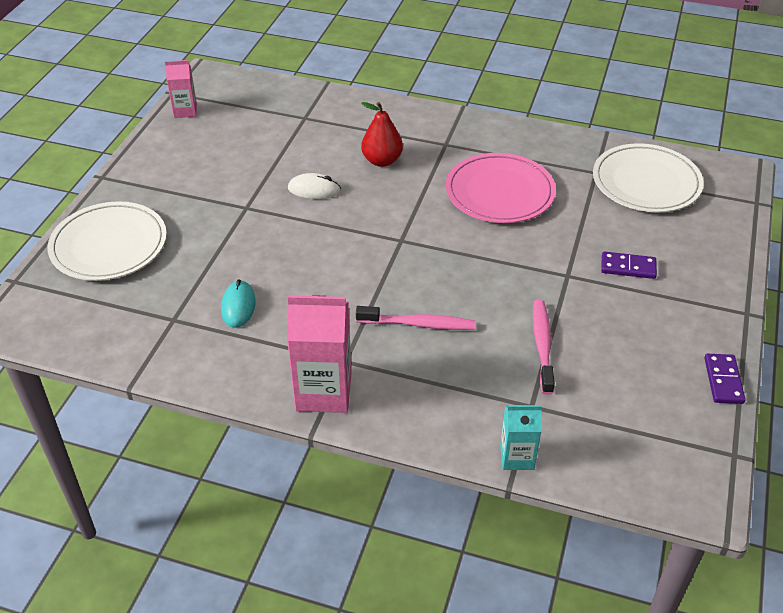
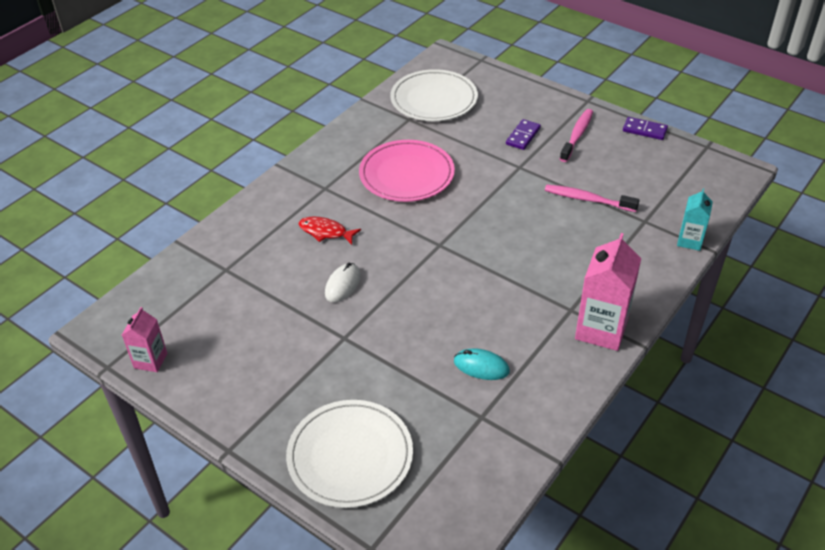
camera: 70 degrees left, 0 degrees up
pink toothbrush [356,306,476,330] -> pink toothbrush moved to [560,109,593,162]
red pear [361,102,403,167] -> red fish [299,216,361,245]

